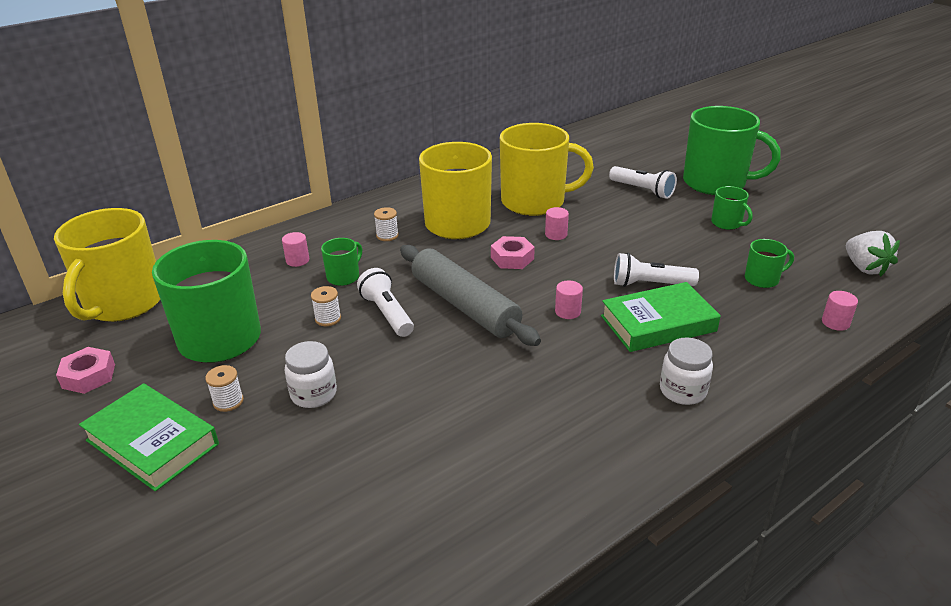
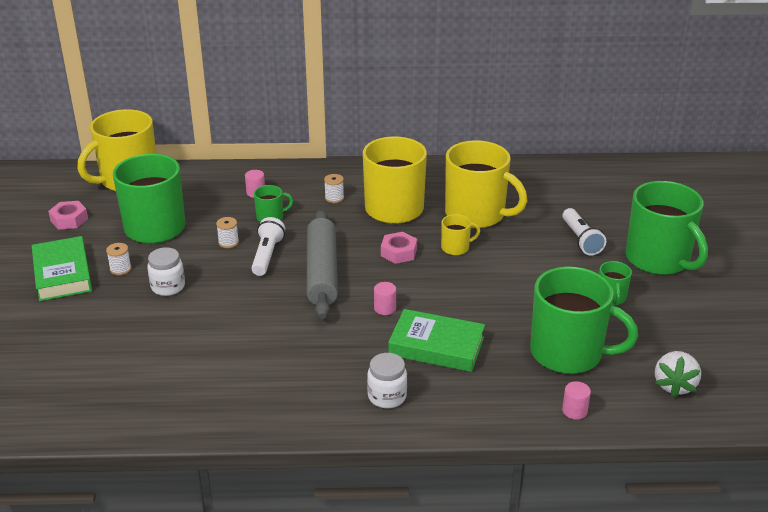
camera: 35 degrees right, 0 degrees up
pink cylinder [545,207,569,240] -> yellow mug [441,214,480,255]
white flashlight [614,253,699,287] -> none
green mug [745,239,794,288] -> green mug [530,267,638,374], size x2.24

